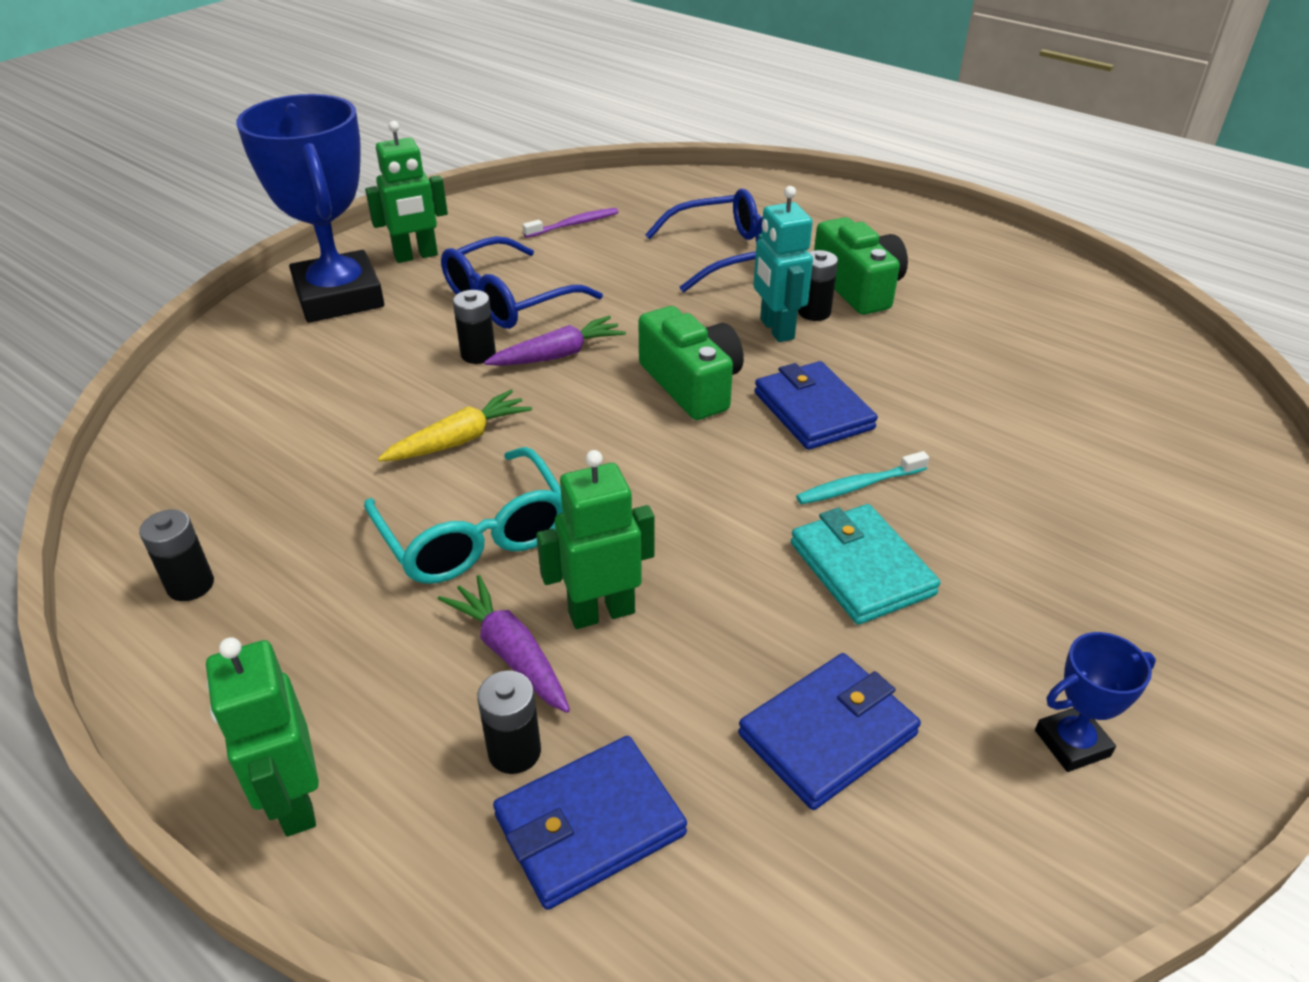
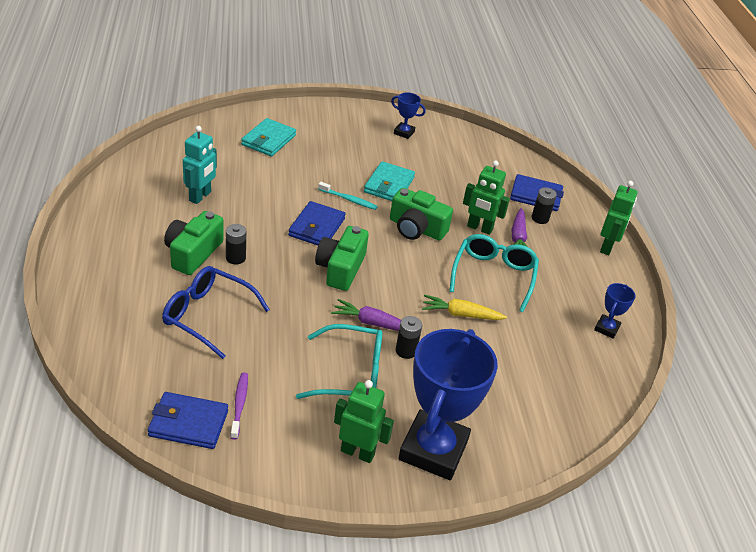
camera: 140 degrees left, 0 degrees up
black battery [139,509,214,601] -> blue trophy [594,283,636,339]
blue glasses [441,236,603,329] -> turquoise glasses [296,324,382,399]
purple toothbrush [522,208,618,238] -> purple toothbrush turned 75 degrees clockwise [230,372,248,439]
blue wallet [738,653,921,810] -> blue wallet moved to [148,392,228,449]
turquoise robot [754,186,813,342] -> turquoise robot moved to [183,126,217,204]
none -> turquoise wallet [241,118,296,157]
none -> green camera [390,188,453,240]

